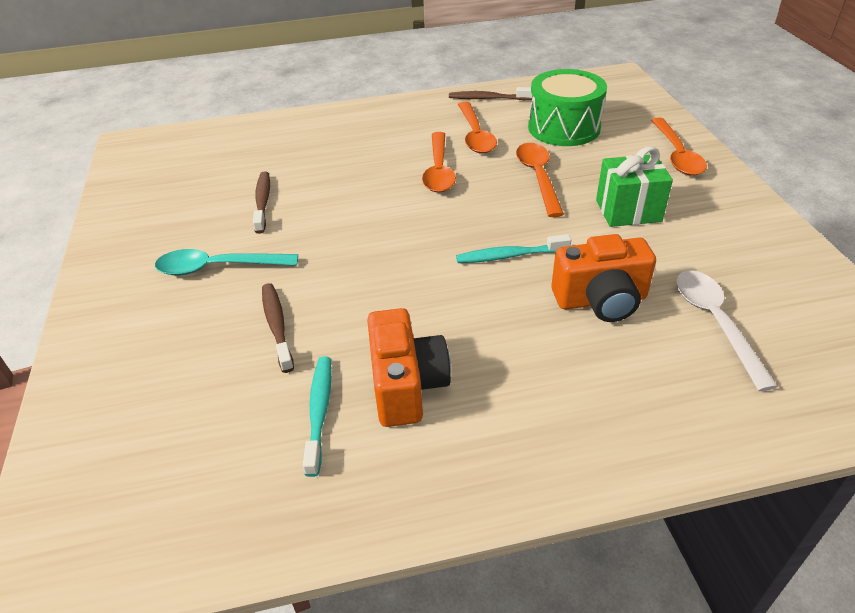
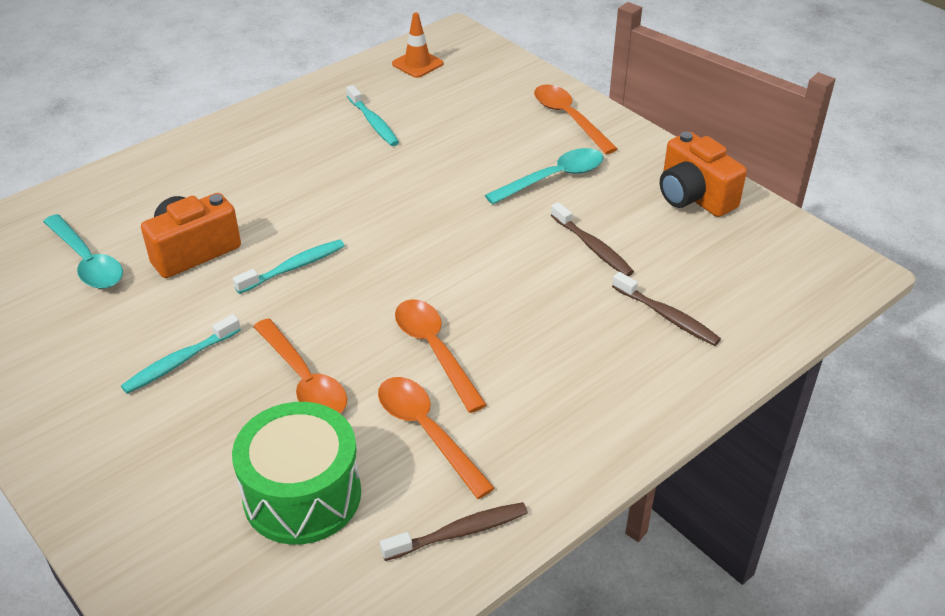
camera: 150 degrees right, 0 degrees up
brown toothbrush [262,283,294,373] -> brown toothbrush moved to [612,272,721,346]
orange camera [367,308,451,427] -> orange camera moved to [660,132,747,217]
green gift [596,147,673,227] -> turquoise toothbrush [121,314,241,394]
orange spoon [651,118,707,176] -> orange spoon moved to [534,85,618,154]
white spoon [676,270,778,391] -> turquoise spoon [43,214,123,289]
none -> orange traffic cone [392,12,443,78]

